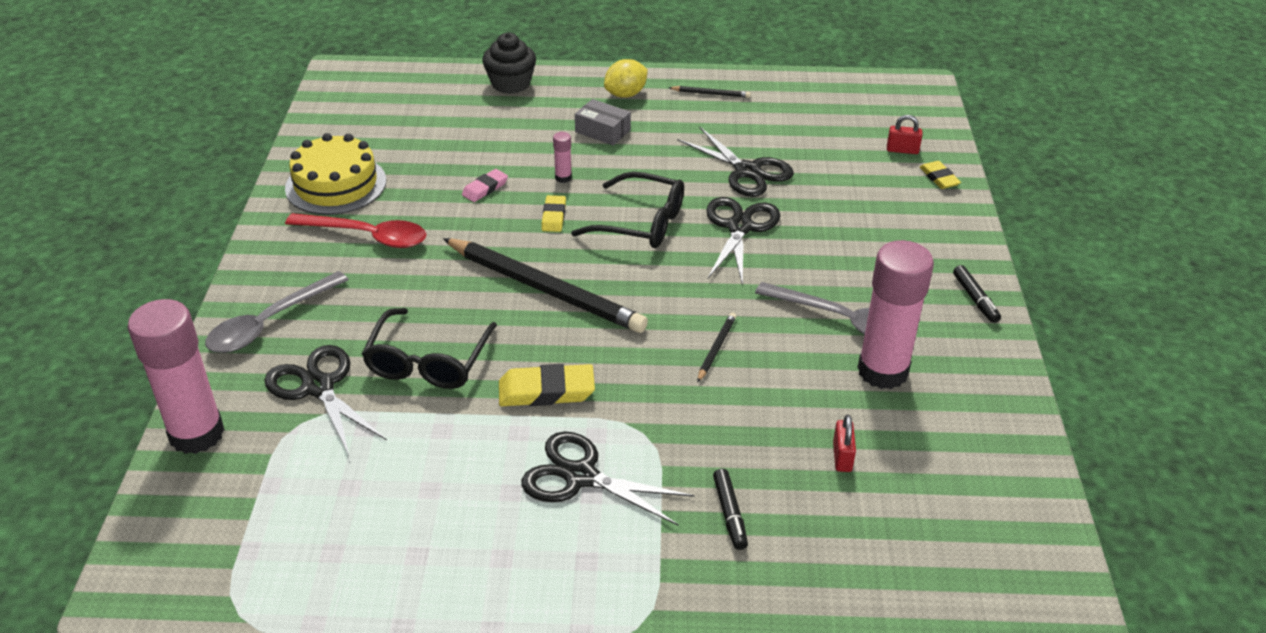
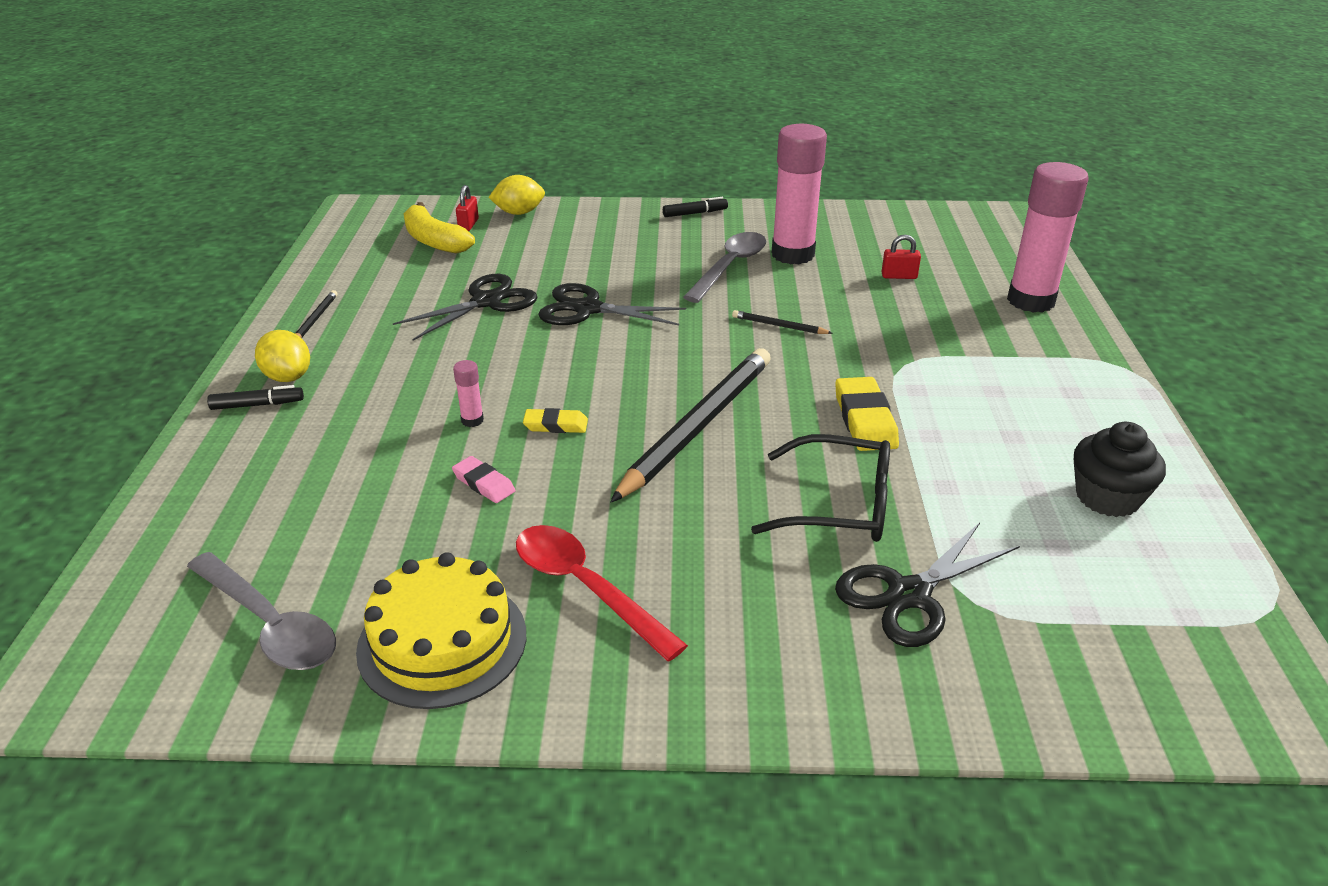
camera: 90 degrees left, 5 degrees down
pink glue stick [128,299,225,454] -> pink glue stick moved to [1007,162,1088,313]
grey spoon [205,271,349,353] -> grey spoon moved to [187,552,336,670]
red spoon [285,213,426,248] -> red spoon turned 60 degrees counterclockwise [516,525,688,661]
black cupcake [482,33,536,94] -> black cupcake moved to [1073,422,1166,517]
black scissors [521,431,695,526] -> none
black glasses [571,172,684,248] -> none
grey box [575,99,631,145] -> none
black marker [713,469,748,550] -> black marker moved to [207,385,304,410]
yellow eraser [920,161,961,189] -> yellow lemon [488,175,545,215]
none -> yellow banana [403,202,475,254]

